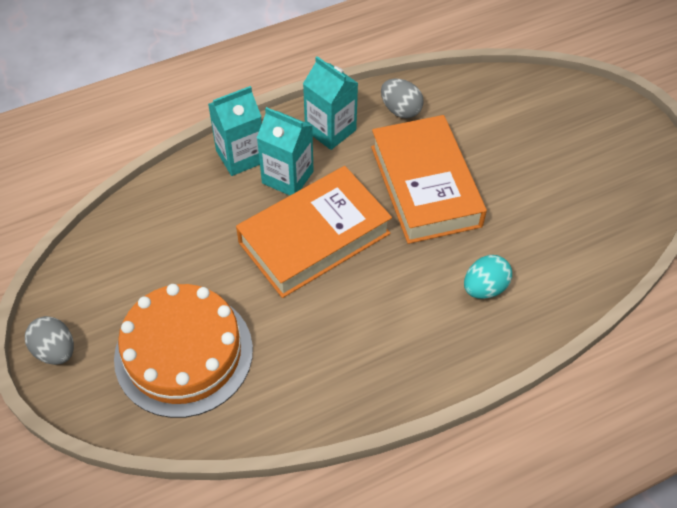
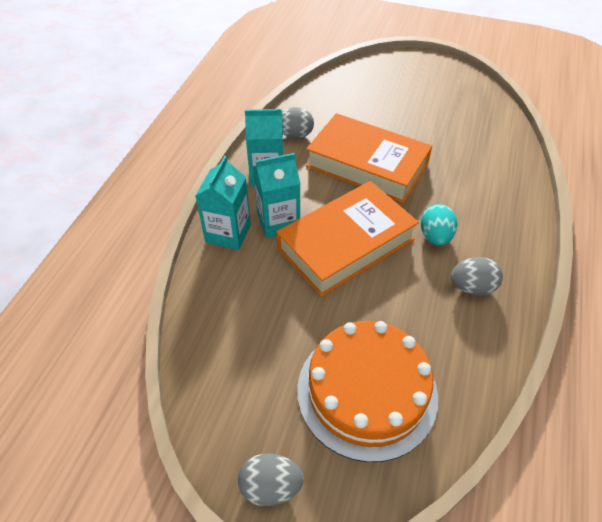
camera: 45 degrees left, 5 degrees down
orange book [236,166,392,298] -> orange book turned 45 degrees clockwise [276,181,419,297]
turquoise egg [464,255,512,299] -> turquoise egg moved to [421,204,457,246]
none -> grey egg [451,257,503,295]

